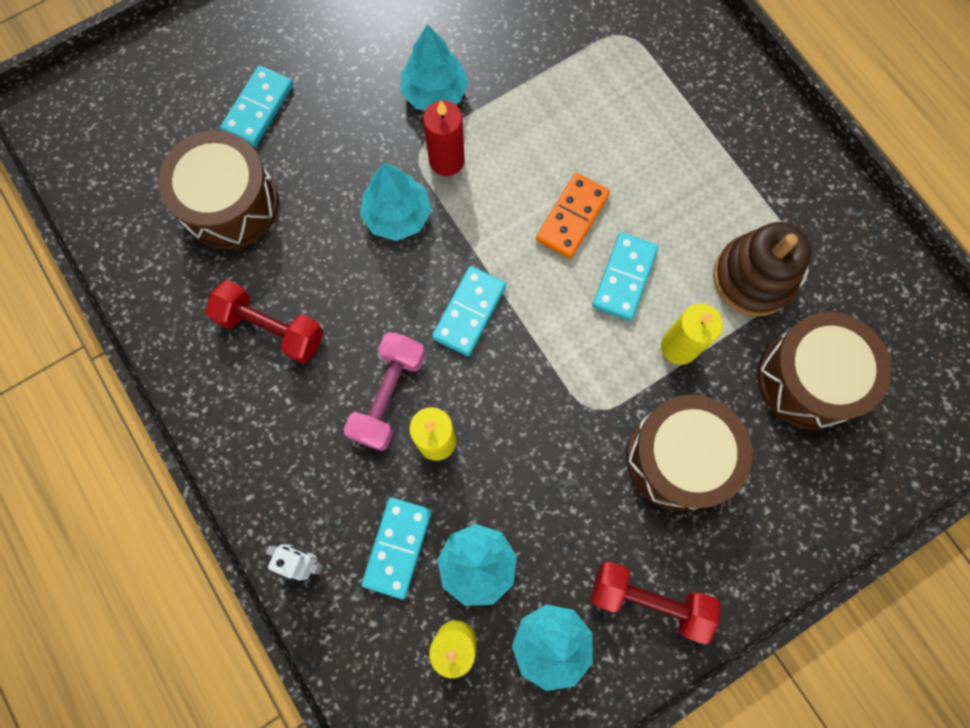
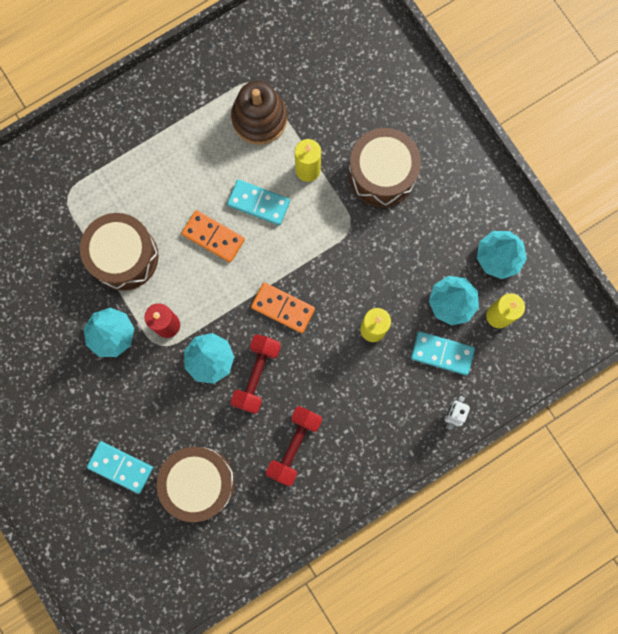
camera: 90 degrees left, 5 degrees up
pink dumbbell [344,332,426,451] -> none
turquoise domino [432,266,506,356] -> orange domino [251,283,315,333]
red dumbbell [591,561,721,645] -> red dumbbell moved to [231,334,281,414]
brown drum [758,312,891,430] -> brown drum moved to [80,213,158,291]

